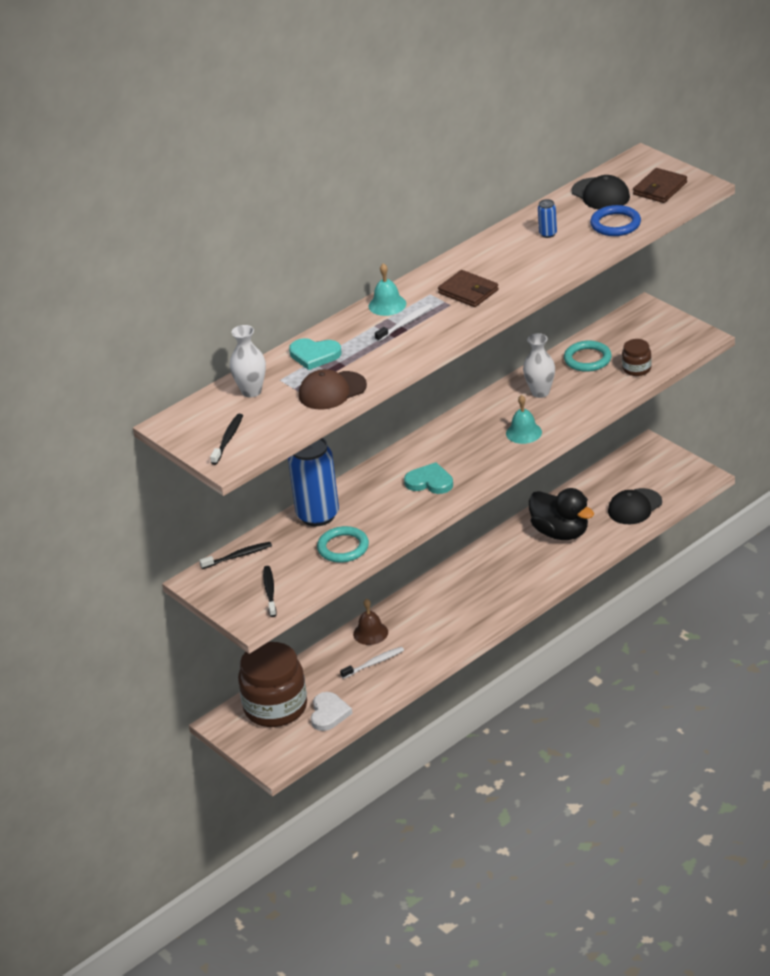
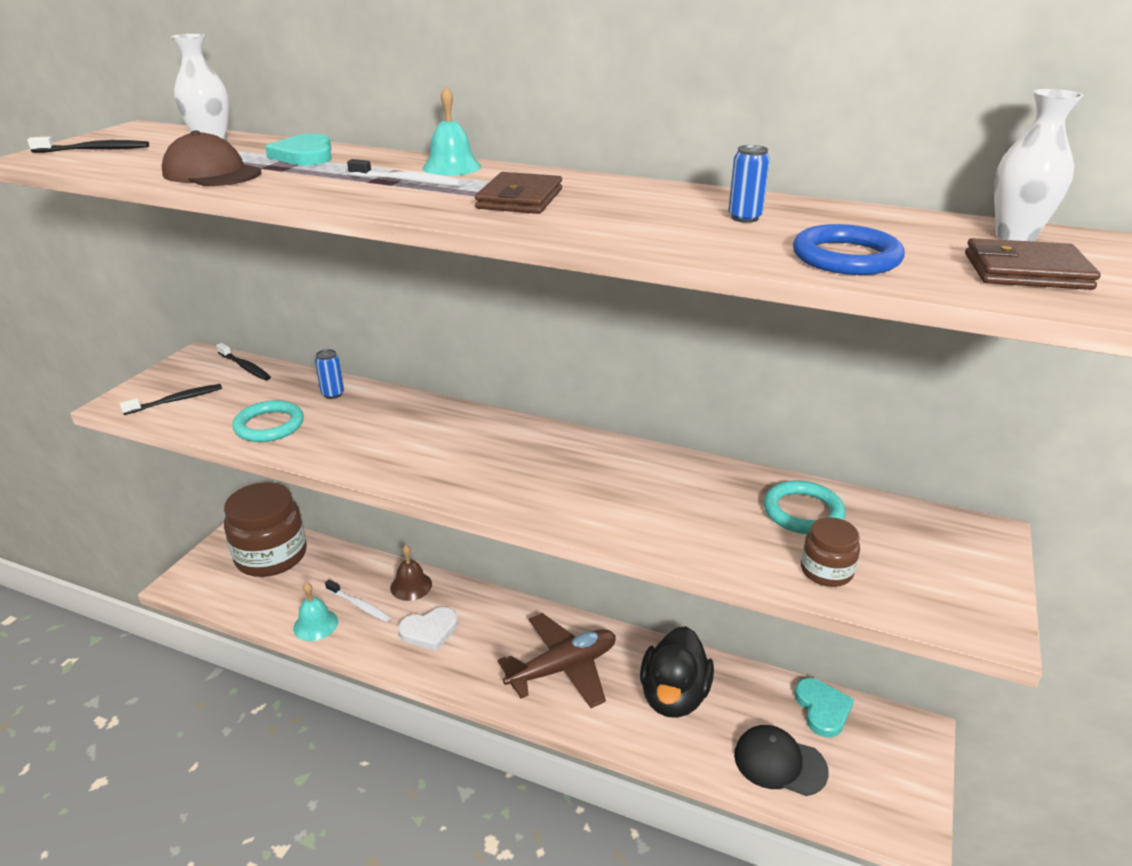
camera: 60 degrees right, 5 degrees down
blue can [288,438,339,526] -> blue can [315,349,344,399], size x0.42
white heart [311,692,353,731] -> white heart moved to [398,607,458,651]
turquoise heart [404,462,453,494] -> turquoise heart moved to [794,678,854,737]
turquoise bell [506,395,542,444] -> turquoise bell moved to [293,582,338,641]
white vase [523,333,555,398] -> white vase moved to [994,89,1084,241]
black cap [571,175,630,210] -> none
none -> brown plane [498,613,616,708]

